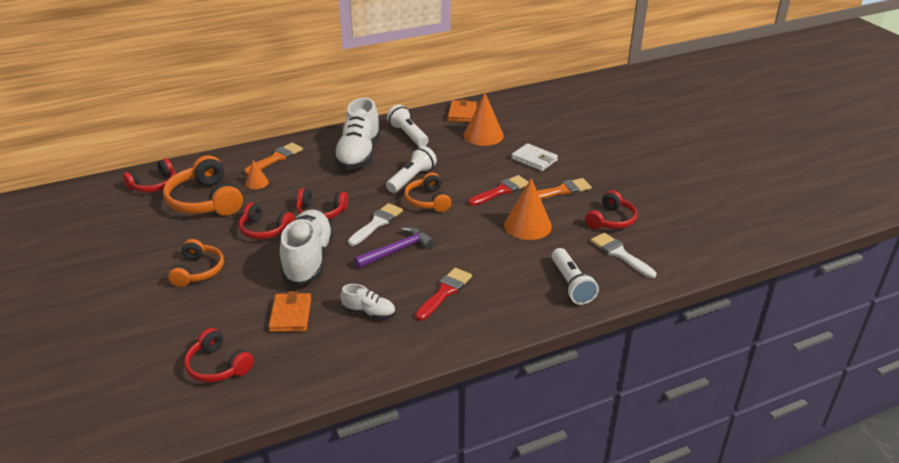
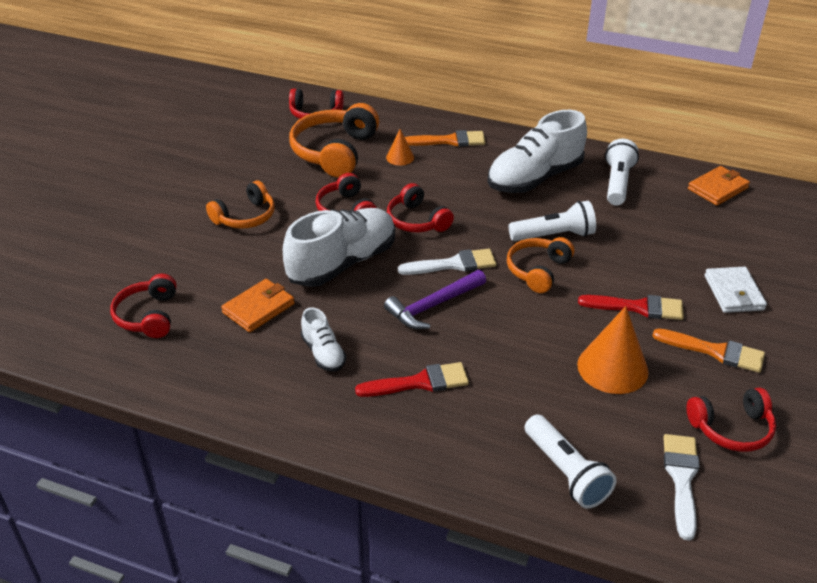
camera: 45 degrees right, 5 degrees up
purple hammer [354,227,435,269] -> purple hammer turned 135 degrees clockwise [384,270,486,329]
orange cone [464,93,504,146] -> none
white flashlight [552,248,599,305] -> white flashlight turned 60 degrees counterclockwise [525,414,616,509]

